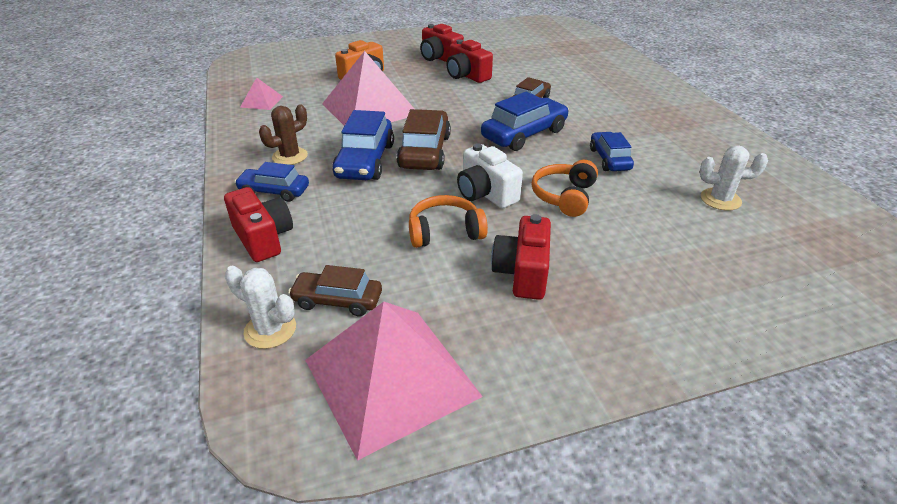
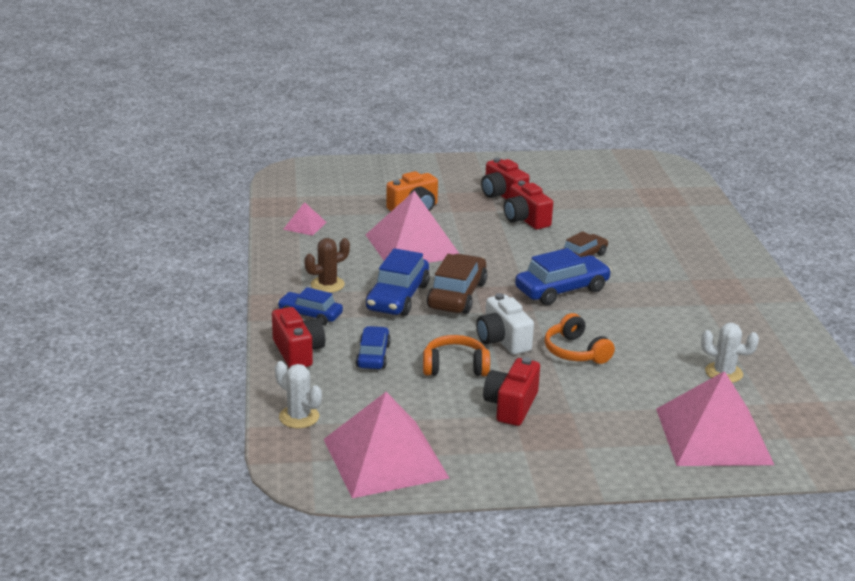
camera: 10 degrees right, 10 degrees down
brown car [288,265,382,316] -> none
orange headphones [532,160,598,217] -> orange headphones turned 60 degrees counterclockwise [545,313,615,364]
blue car [590,132,634,171] -> blue car moved to [356,326,391,369]
none -> pink pyramid [656,371,774,466]

